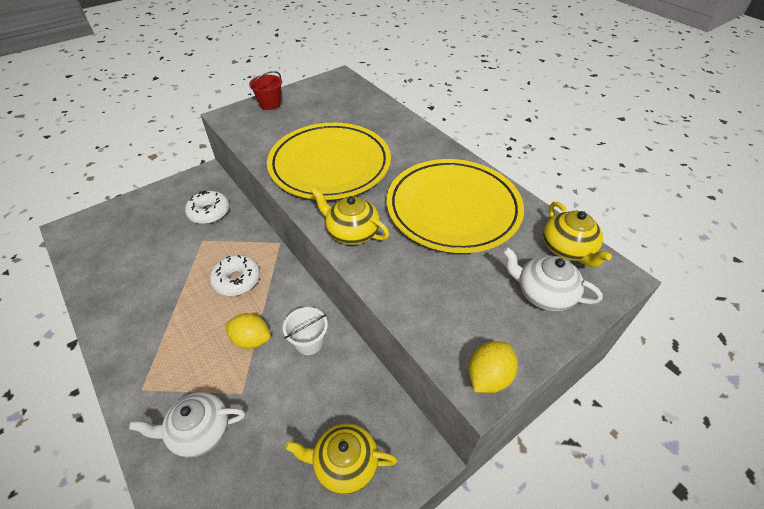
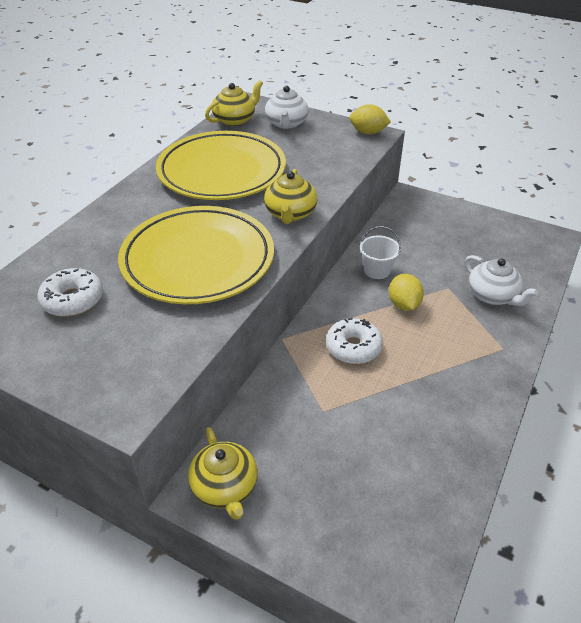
camera: 115 degrees left, 5 degrees down
white donut [185,191,229,224] -> white donut moved to [37,268,103,317]
red bucket [249,71,282,110] -> none
yellow teapot [285,423,397,494] -> yellow teapot moved to [188,427,258,520]

